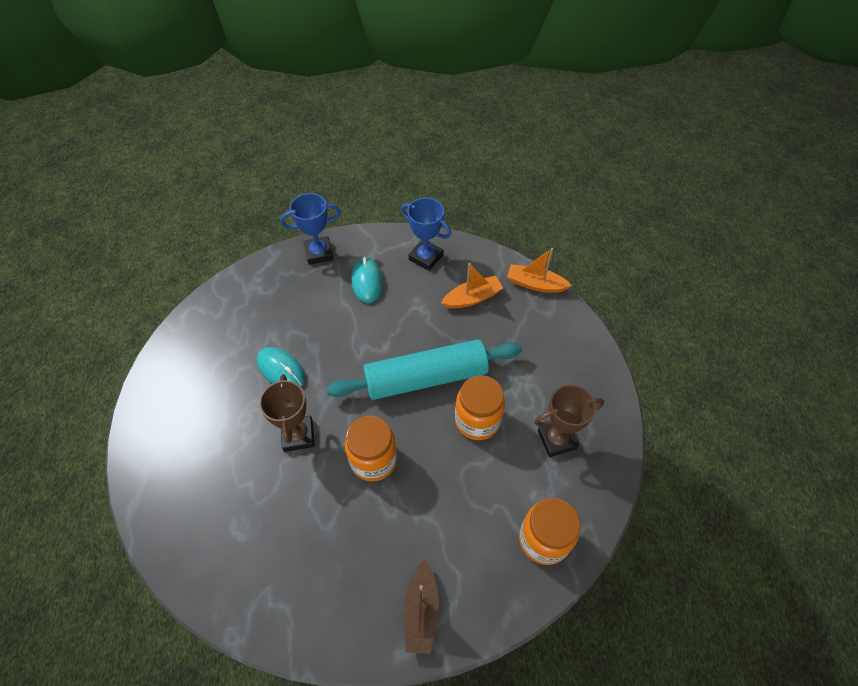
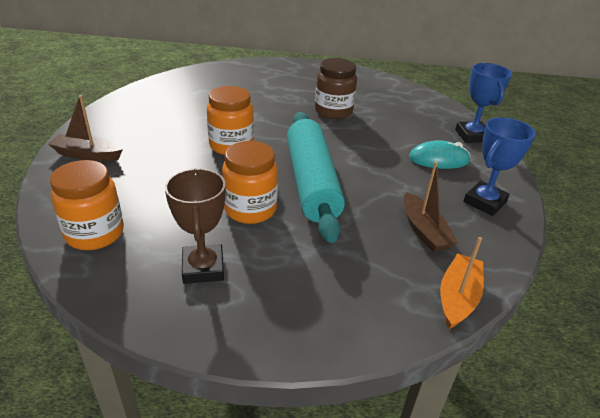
camera: 95 degrees right, 20 degrees down
turquoise mouse [257,347,305,387] -> brown jar [315,58,357,119]
brown trophy [259,374,315,452] -> none
orange boat [441,263,503,309] -> brown boat [404,162,458,252]

